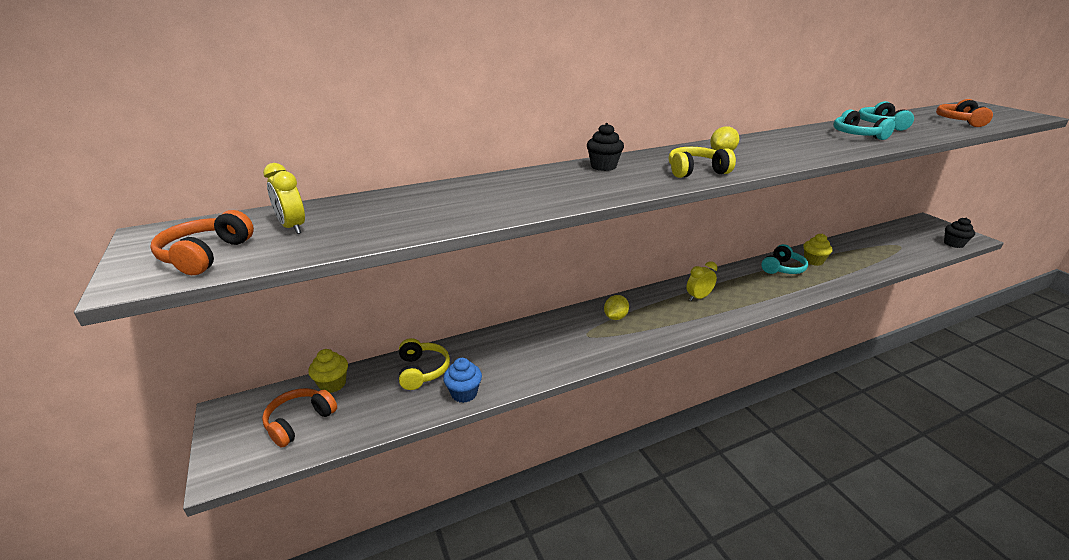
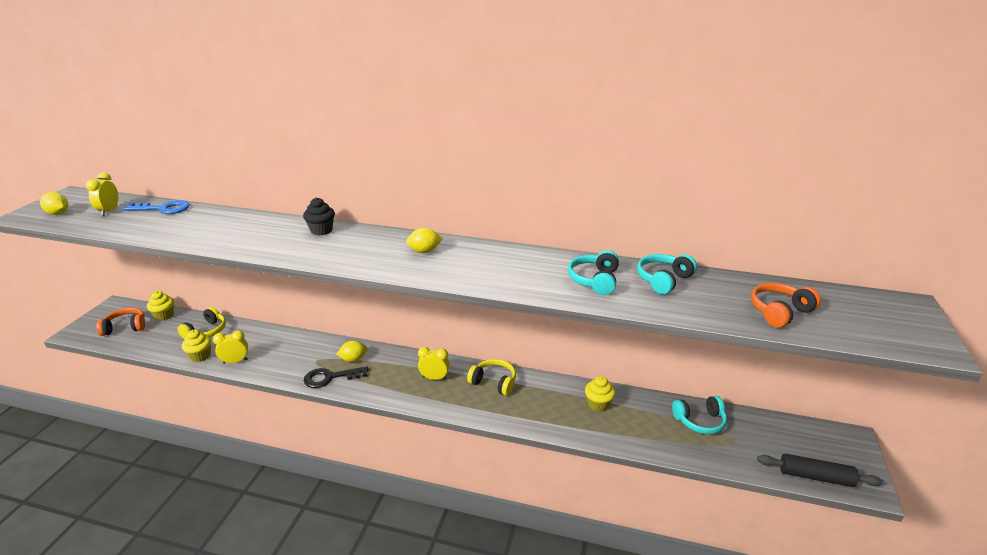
camera: 40 degrees right, 0 degrees up
orange headphones [150,210,254,275] -> yellow lemon [40,192,69,215]
blue cupcake [443,358,482,403] -> yellow cupcake [182,330,211,362]
yellow headphones [669,147,736,178] -> yellow headphones moved to [467,359,516,396]
turquoise headphones [761,244,808,274] -> turquoise headphones moved to [672,396,727,434]
black cupcake [944,218,975,248] -> black rolling pin [757,454,883,487]
none -> blue key [123,200,190,214]
none -> yellow clock [213,330,248,364]
none -> black key [304,366,368,388]

